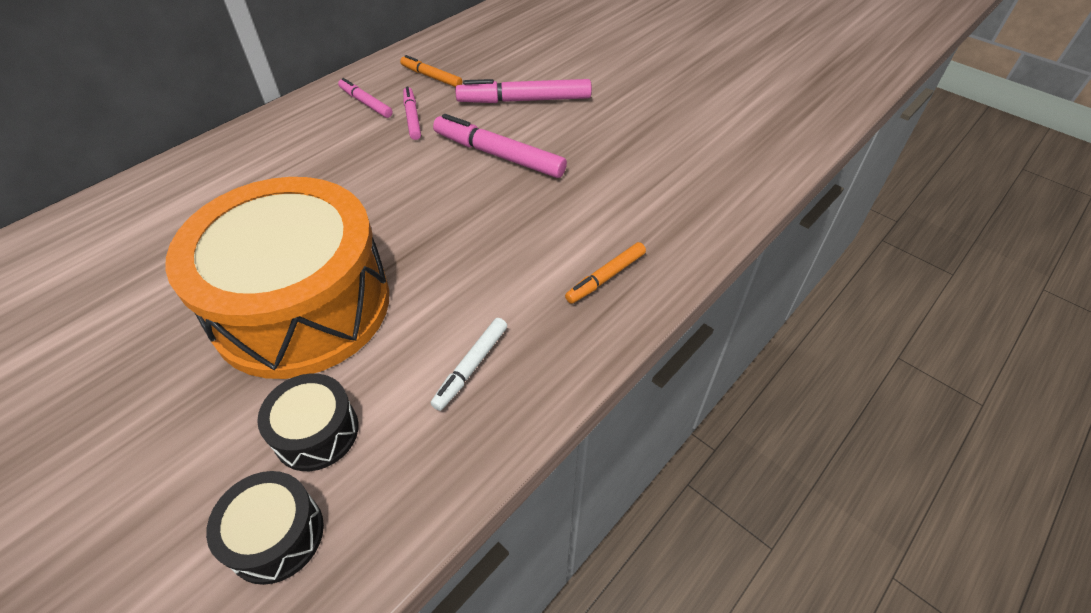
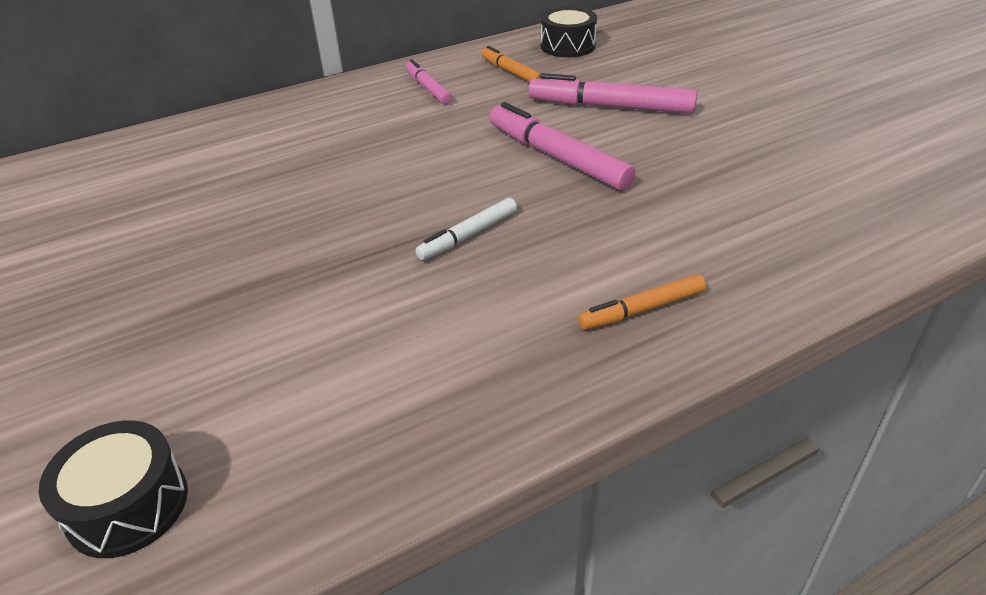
camera: 20 degrees right, 10 degrees down
orange drum [165,177,389,379] -> none
black drum [257,373,358,471] -> black drum moved to [541,7,597,57]
pink marker [403,86,421,140] -> none
white marker [431,318,507,411] -> white marker moved to [415,198,517,260]

